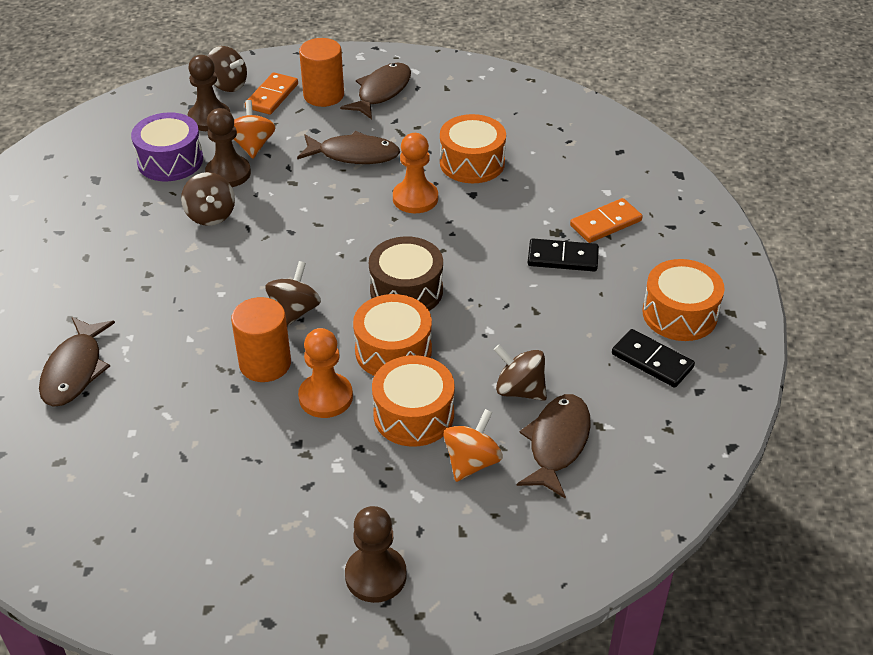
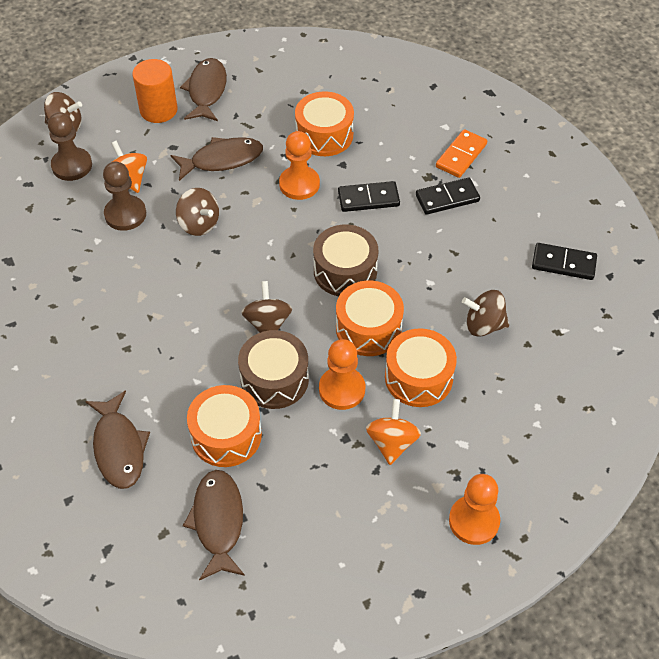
camera: 25 degrees left, 10 degrees up
purple drum [131,112,203,181] -> none
brown spinning top [181,172,235,226] -> brown spinning top moved to [176,188,219,236]
orange cylinder [231,297,291,382] -> brown drum [238,330,309,409]
orange domino [245,72,298,115] -> none
brown pawn [345,506,407,603] -> orange pawn [449,474,500,545]
orange spinning top [443,409,503,482] -> orange spinning top moved to [366,399,421,465]
brown fish [517,394,591,499] -> brown fish moved to [183,470,245,581]
orange drum [643,259,725,341] -> orange drum moved to [187,385,262,467]
none -> black domino [338,181,400,212]

